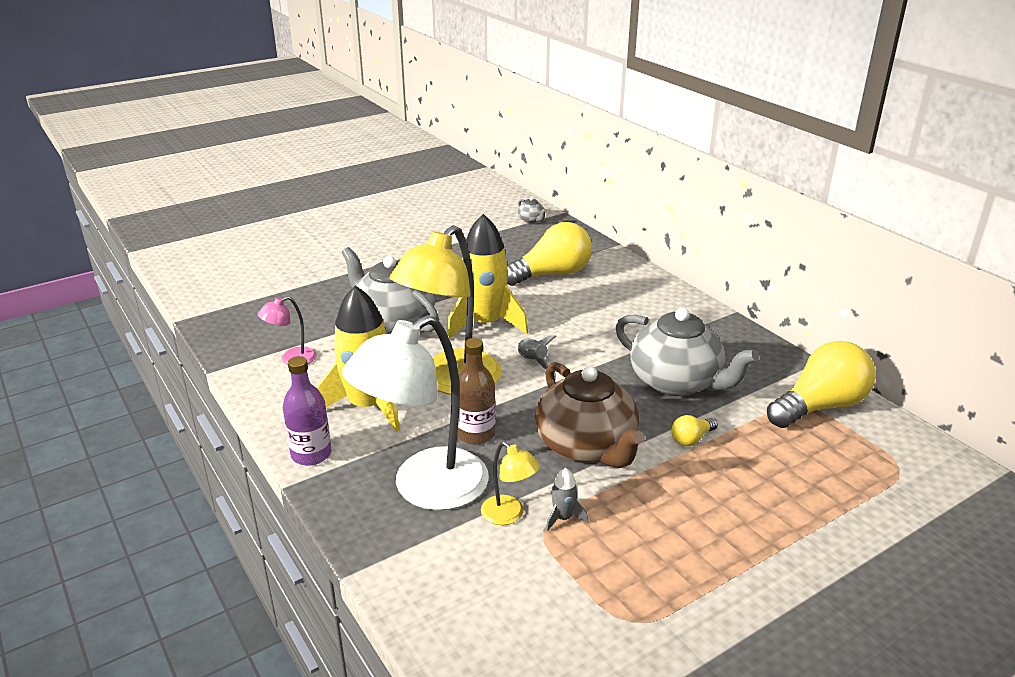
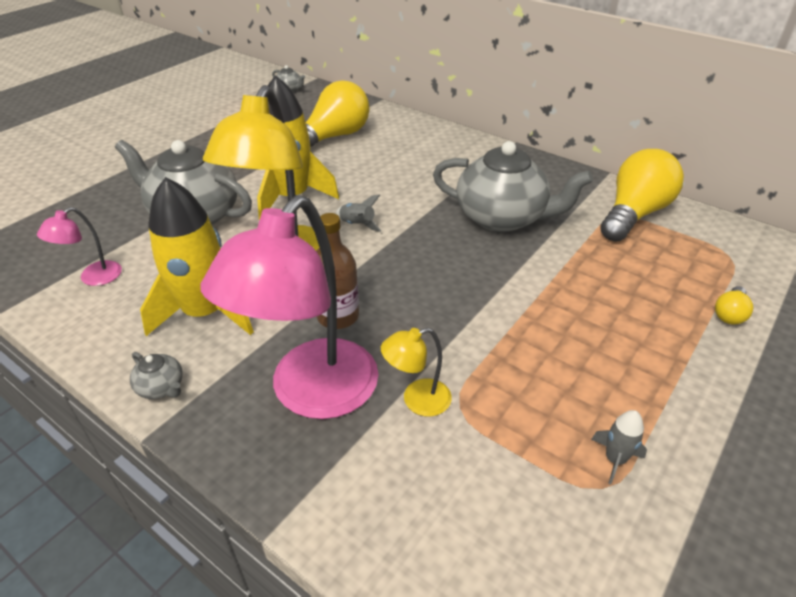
camera: 20 degrees left, 10 degrees up
purple bottle [283,356,331,466] -> grey teapot [130,352,183,399]
white lamp [342,315,489,510] -> pink lamp [200,195,378,419]
yellow lamp [481,442,540,525] -> yellow lamp turned 135 degrees clockwise [381,328,452,417]
brown teapot [535,362,644,468] -> none
grey rocket [546,468,588,532] -> grey rocket moved to [591,410,647,485]
yellow light bulb [672,415,718,446] -> yellow light bulb moved to [715,286,753,325]

